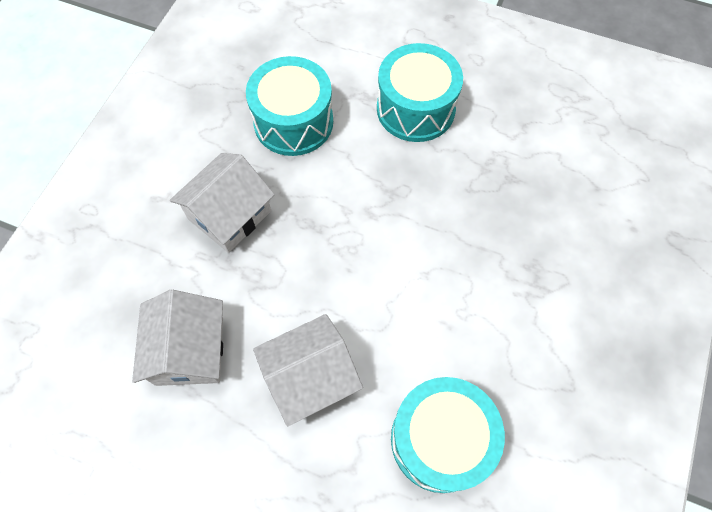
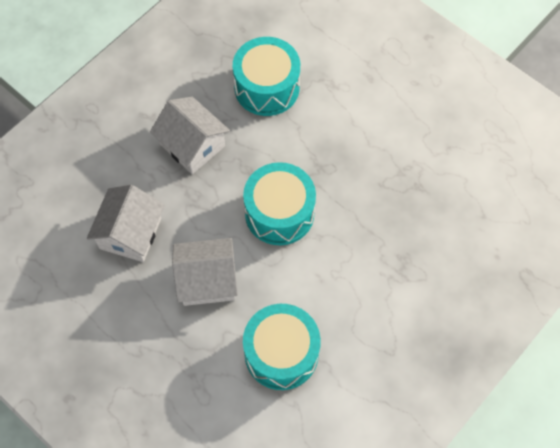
camera: 20 degrees right, 0 degrees up
white house [170,153,275,253] -> white house turned 75 degrees clockwise [150,97,230,174]
turquoise drum [377,43,463,142] -> turquoise drum moved to [243,162,316,245]

